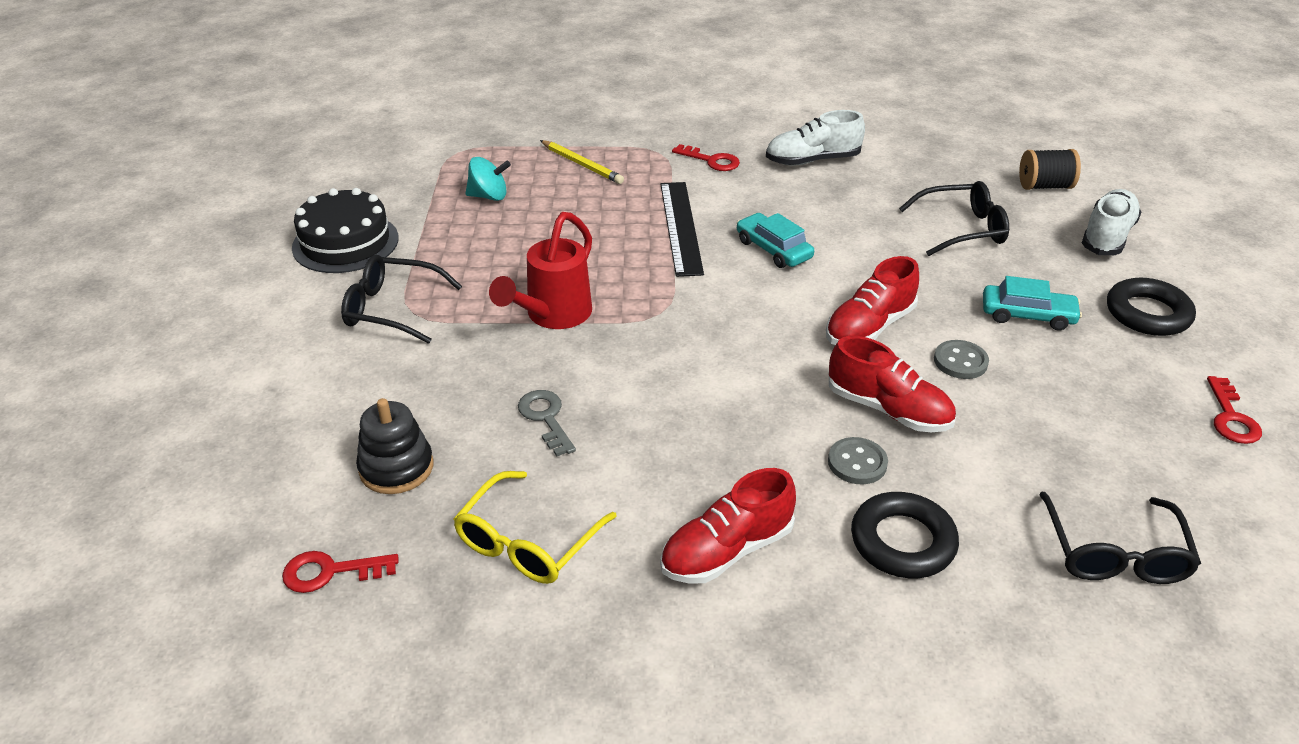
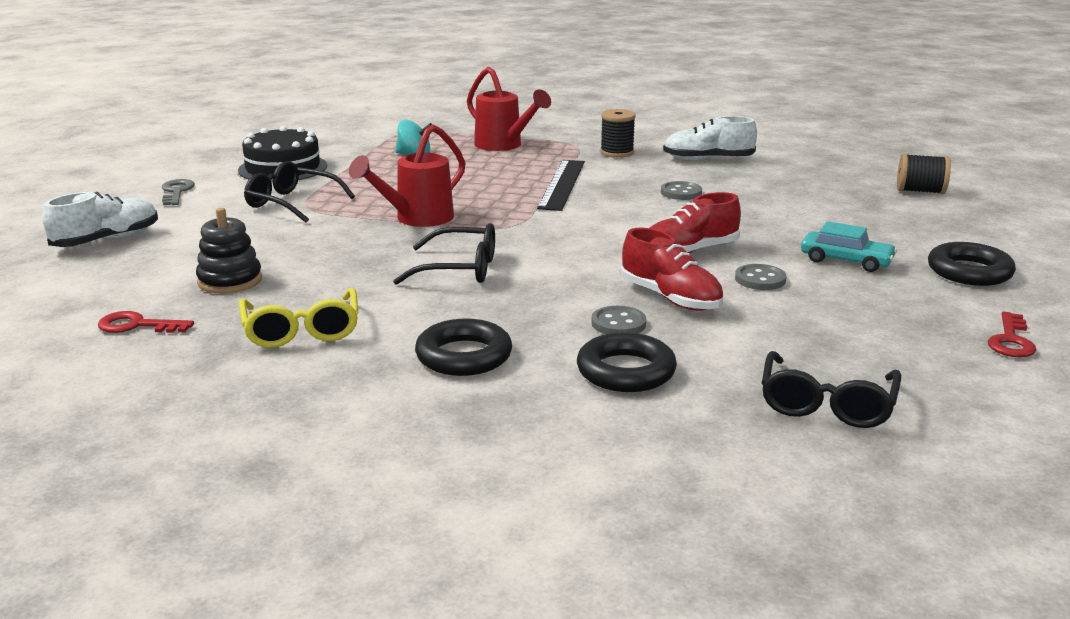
camera: 15 degrees right, 15 degrees down
yellow glasses [453,471,617,584] -> yellow glasses turned 60 degrees counterclockwise [239,288,358,348]
grey key [518,390,576,456] -> grey key moved to [162,179,195,205]
yellow pencil [540,140,624,184] -> red watering can [467,67,551,151]
red shoe [660,468,796,584] -> black ring [415,318,512,376]
red key [672,144,740,171] -> black spool [600,109,636,158]
turquoise car [737,213,814,268] -> none
black glasses [899,181,1009,256] -> black glasses moved to [393,223,495,285]
white shoe [1082,189,1141,255] -> white shoe moved to [42,192,158,247]
none -> grey button [661,181,702,200]

